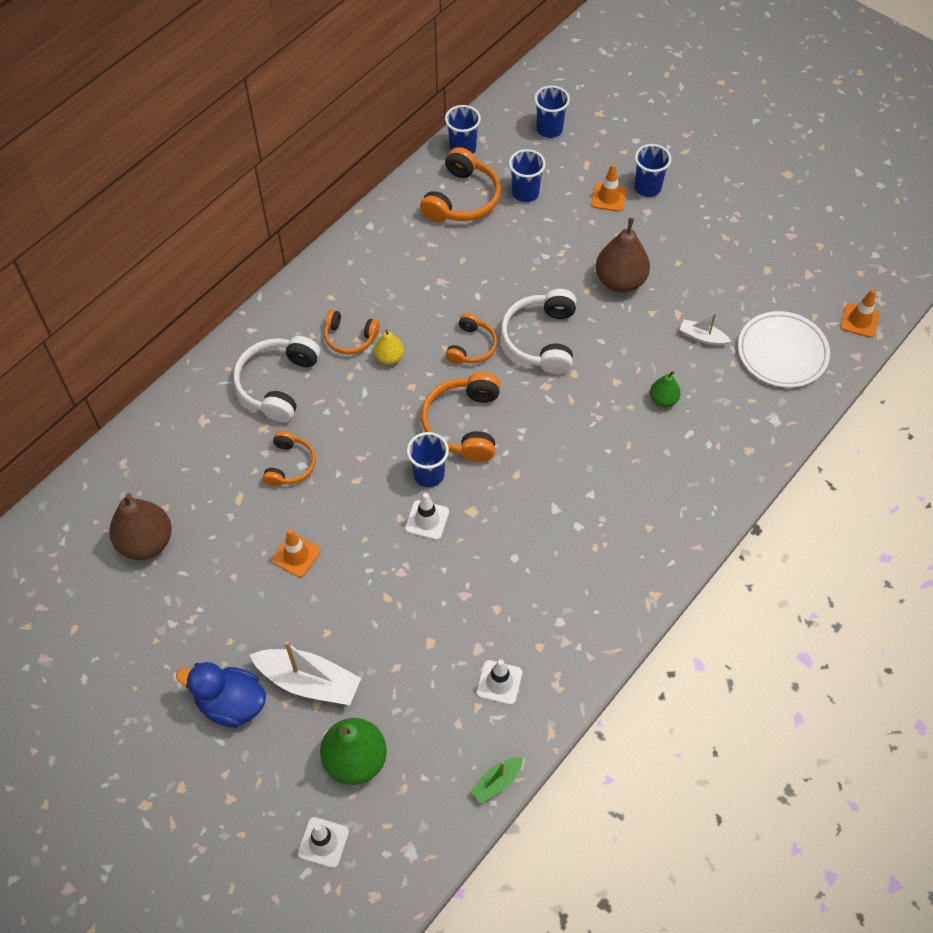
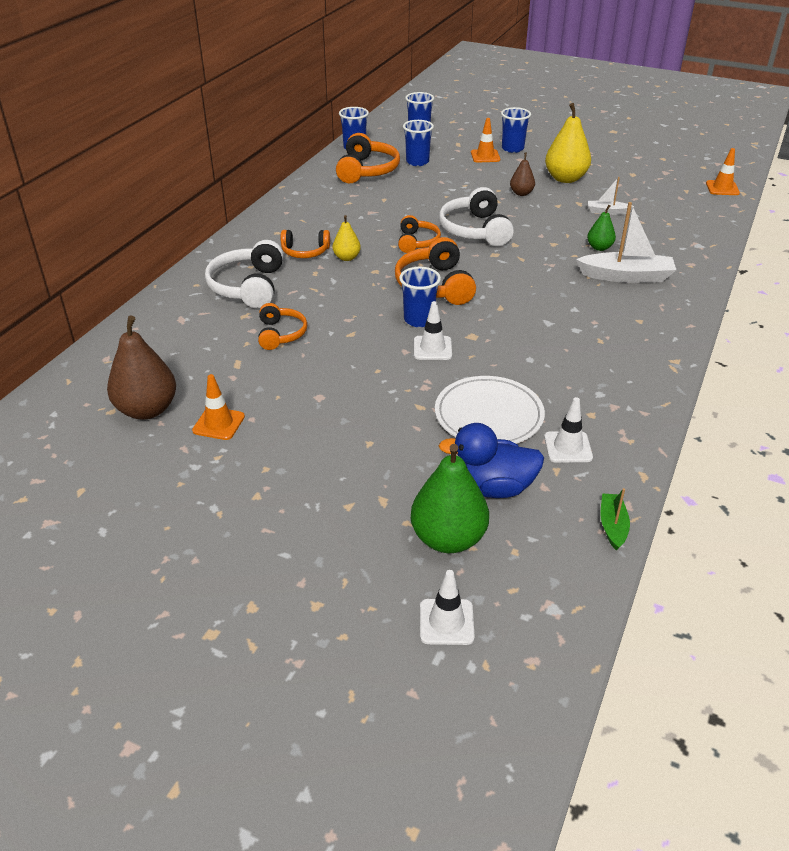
camera: 15 degrees left, 20 degrees down
blue duck [176,662,266,728] -> blue duck moved to [439,423,544,498]
white boat [250,641,361,705] -> white boat moved to [576,202,676,283]
orange traffic cone [272,529,321,577] -> orange traffic cone moved to [192,374,245,440]
green boat [470,757,523,804] -> green boat turned 150 degrees clockwise [600,488,630,550]
brown pear [596,218,650,293] -> brown pear [510,153,535,196], size x0.54
white plate [738,311,830,388] -> white plate moved to [435,376,545,444]
none -> yellow pear [545,103,591,183]

